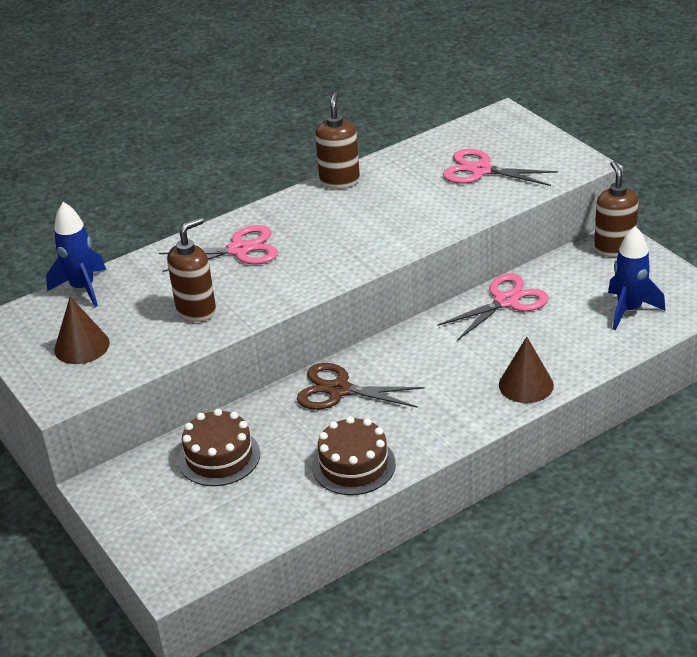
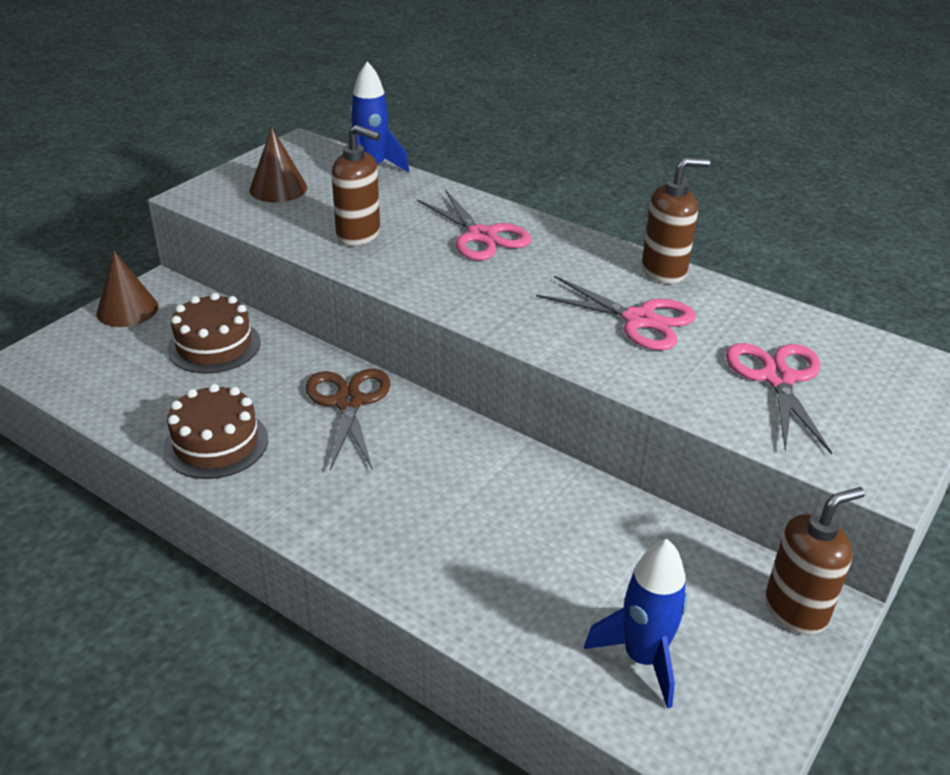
camera: 65 degrees right, 0 degrees up
pink scissors [437,274,549,341] -> pink scissors moved to [536,276,696,350]
brown cone [499,337,554,403] -> brown cone moved to [96,251,159,327]

